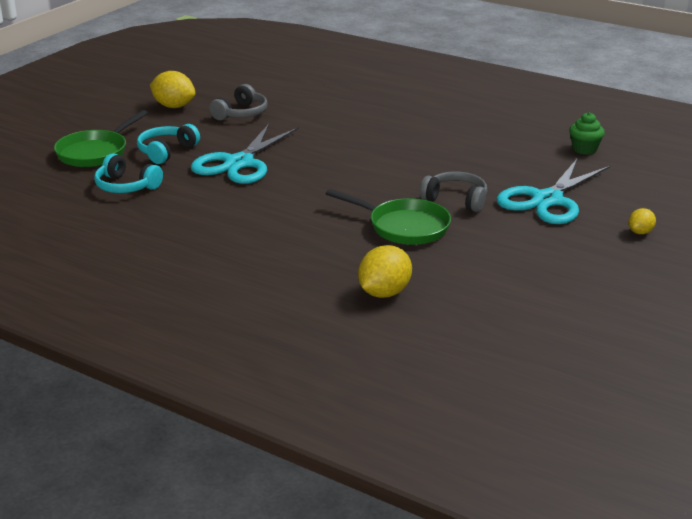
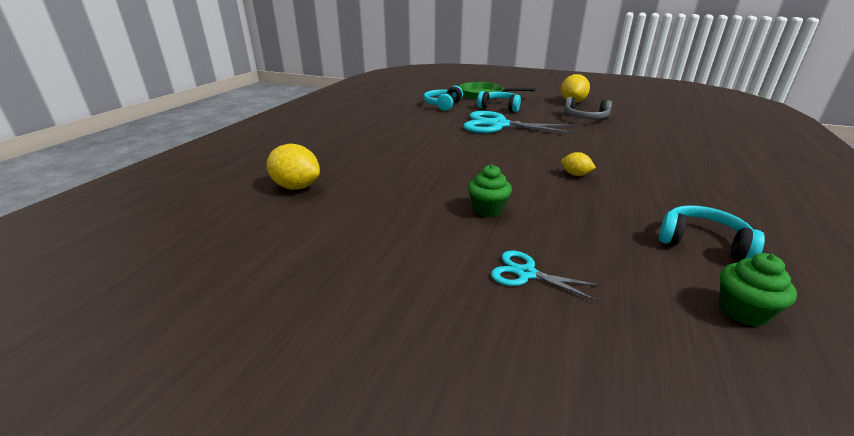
camera: 80 degrees right, 0 degrees up
green pan [326,189,451,245] -> none
grey headphones [420,171,487,212] -> green cupcake [468,164,512,217]
turquoise scissors [497,159,610,224] -> turquoise scissors [491,250,601,301], size x0.49
yellow lemon [628,208,656,234] -> yellow lemon moved to [561,152,596,176]
none -> turquoise headphones [659,205,765,261]

